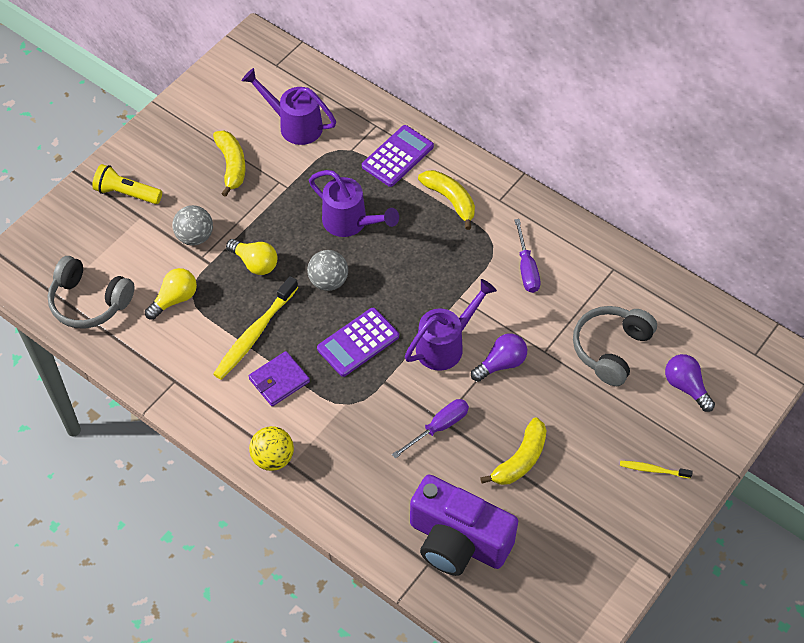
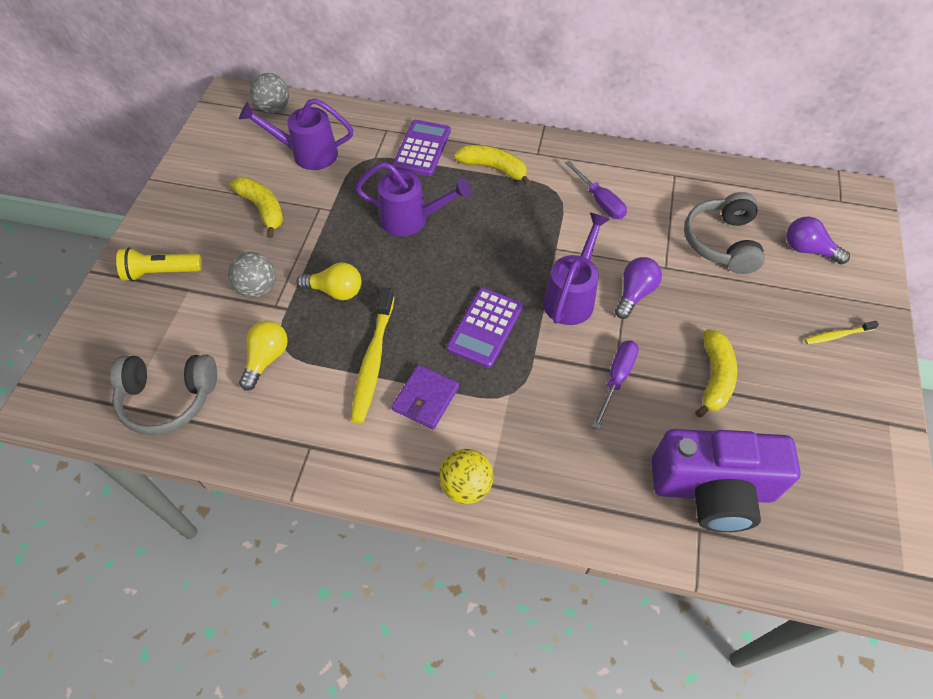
camera: 25 degrees left, 0 degrees up
grey ball [307,250,348,291] -> grey ball moved to [250,73,289,113]

